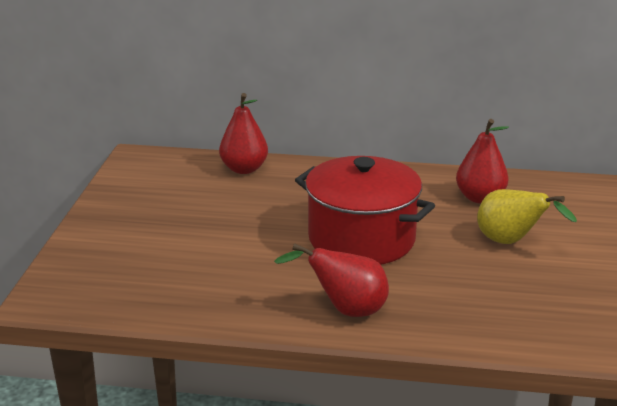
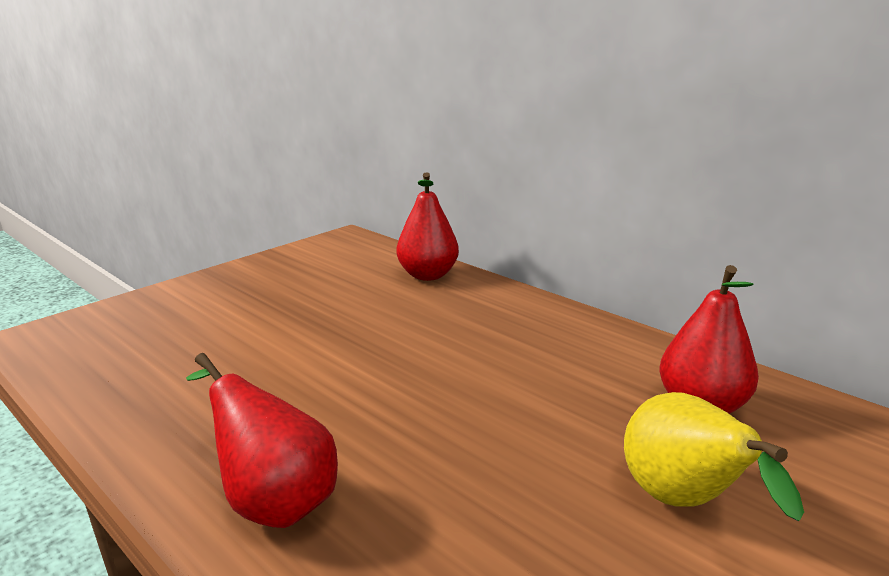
camera: 35 degrees right, 5 degrees down
red pot [295,156,435,265] -> none

